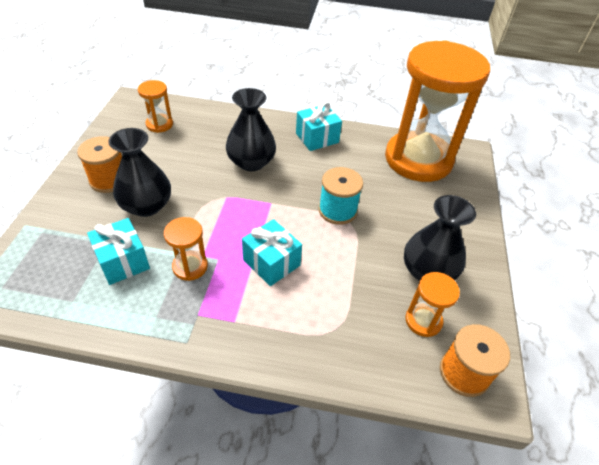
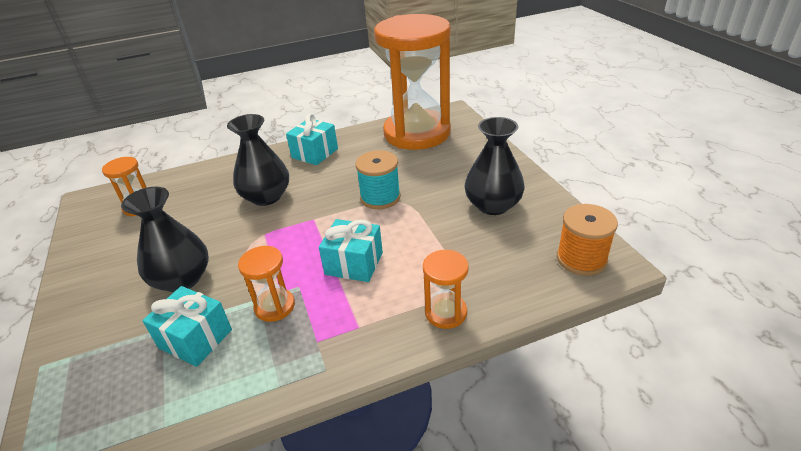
camera: 25 degrees left, 10 degrees down
orange spool [77,136,122,193] -> none
orange hourglass [405,272,460,337] -> orange hourglass moved to [423,250,469,329]

